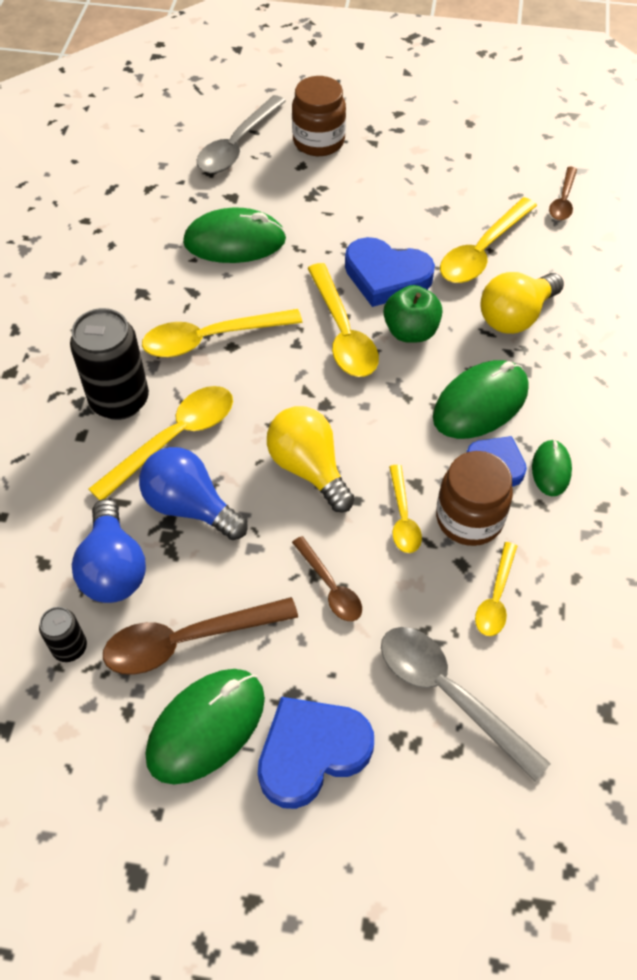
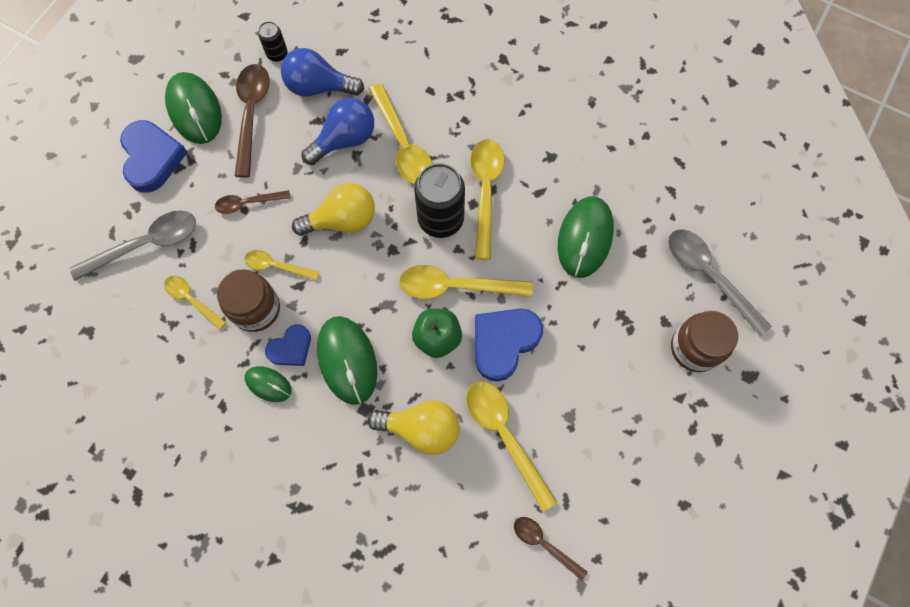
camera: 110 degrees right, 15 degrees up
black can [70,308,149,420] -> black can moved to [414,163,465,238]
yellow light bulb [480,272,564,334] -> yellow light bulb turned 120 degrees clockwise [367,400,460,455]

